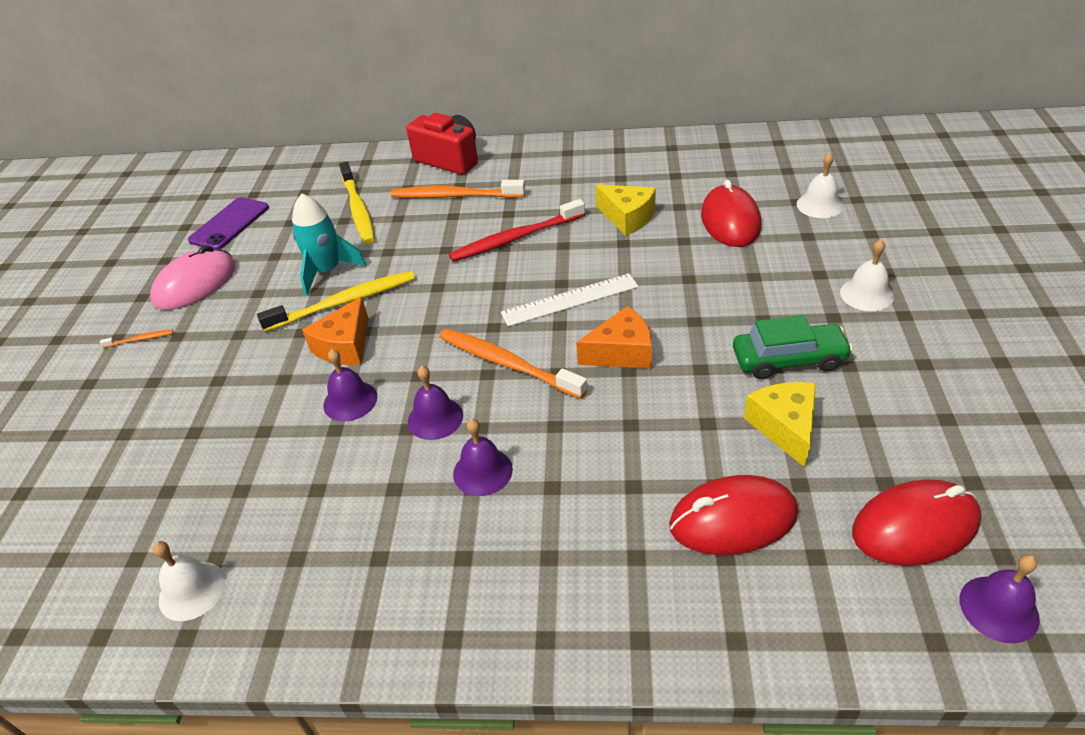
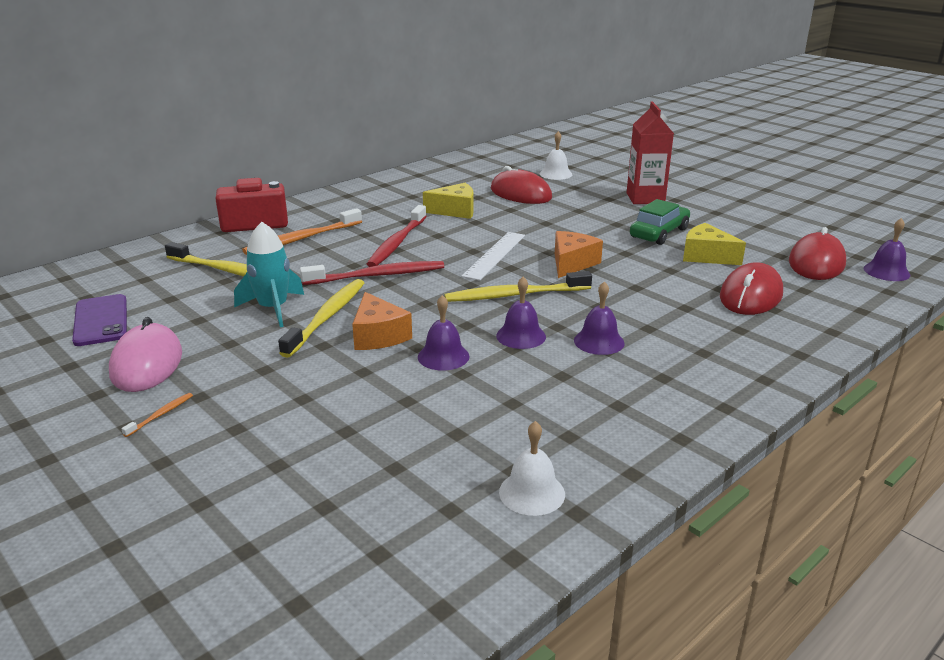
camera: 50 degrees left, 15 degrees down
orange toothbrush [439,329,588,399] -> yellow toothbrush [444,271,592,302]
white bell [840,239,894,311] -> red carton [627,101,674,204]
none -> red toothbrush [300,261,444,285]

